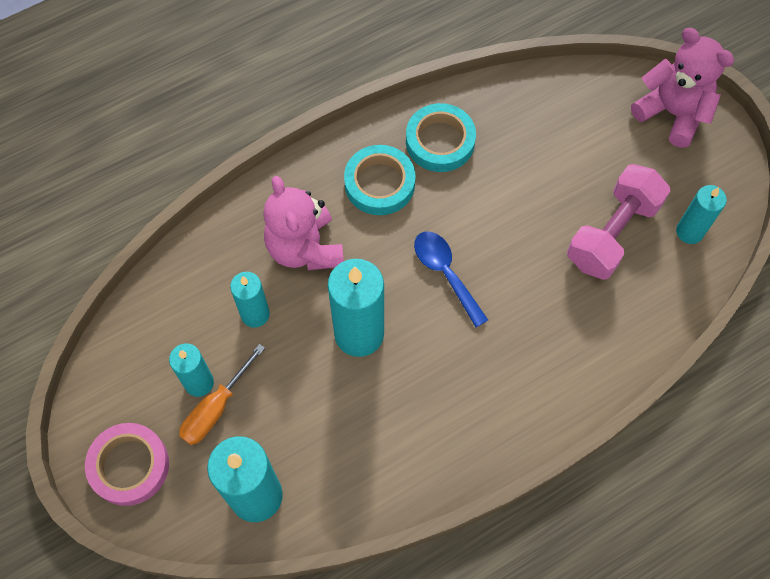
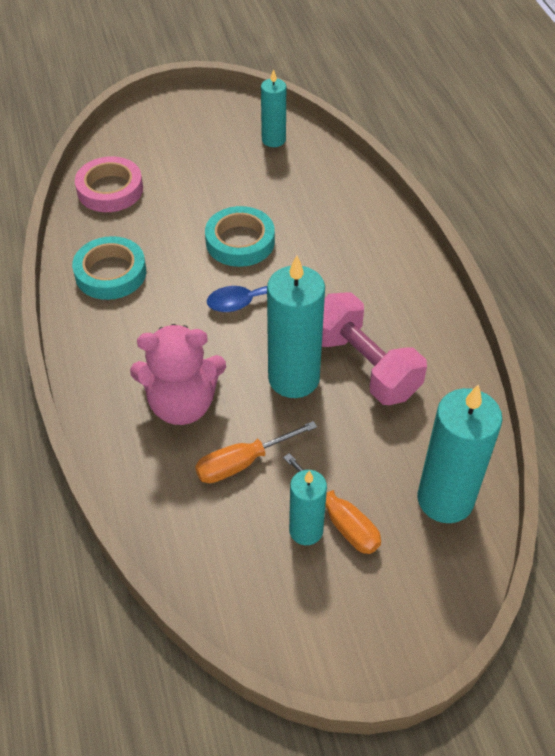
camera: 75 degrees left, 15 degrees down
pink tape [85,423,169,506] -> pink tape moved to [75,156,143,212]
turquoise candle [230,272,270,328] -> orange screwdriver [195,421,317,483]
turquoise tape [344,145,416,215] -> turquoise tape moved to [205,206,275,267]
pink dumbbell [567,164,671,280] -> pink dumbbell moved to [322,292,427,405]
pink teddy bear [631,28,735,148] -> none

